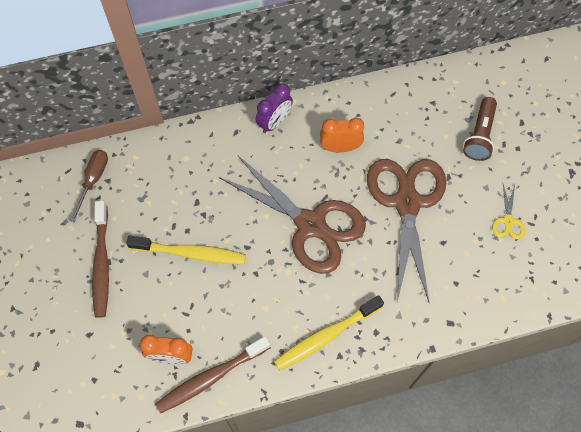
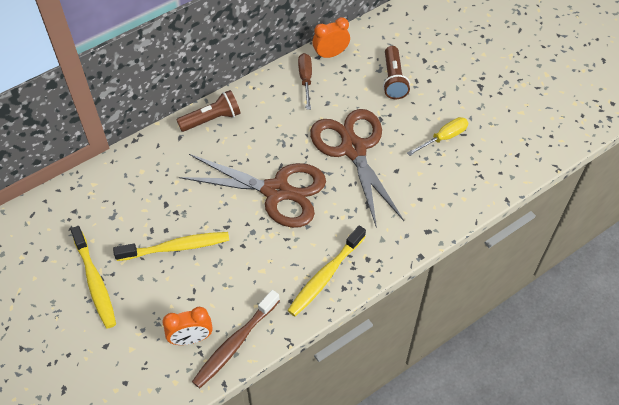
camera: 20 degrees left, 10 degrees down
brown screwdriver [70,150,108,222] -> brown screwdriver moved to [298,53,312,110]
brown toothbrush [92,201,109,318] -> yellow toothbrush [70,226,116,329]
purple clock [256,84,293,133] -> brown flashlight [176,90,240,132]
orange clock [320,118,364,152] -> orange clock moved to [312,17,350,59]
yellow scissors [492,184,525,239] -> yellow screwdriver [407,117,468,156]

